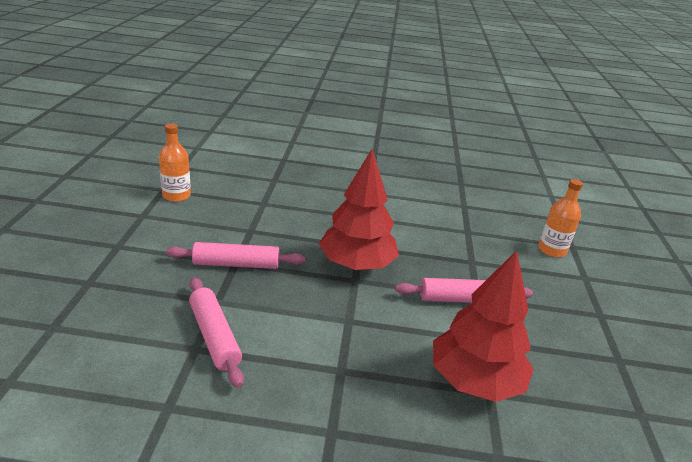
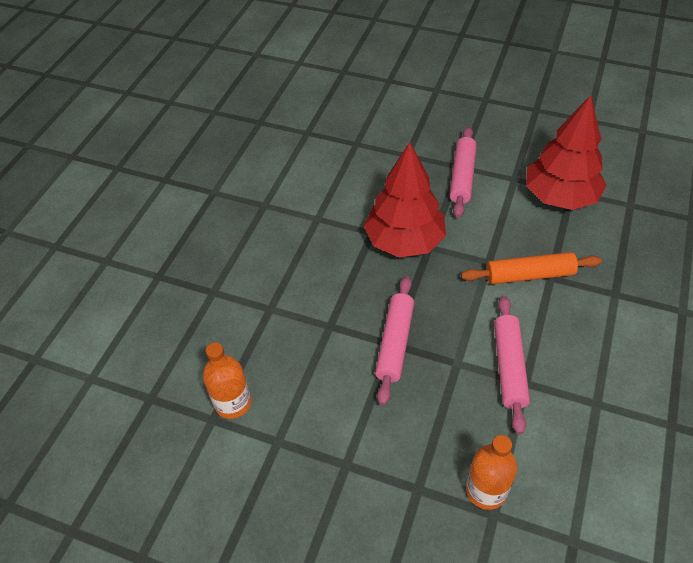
camera: 70 degrees left, 20 degrees up
pink rolling pin [189,277,244,388] -> pink rolling pin turned 75 degrees counterclockwise [494,296,530,434]
orange bottle [538,179,583,257] -> orange bottle moved to [466,435,517,510]
none -> orange rolling pin [461,252,602,284]

